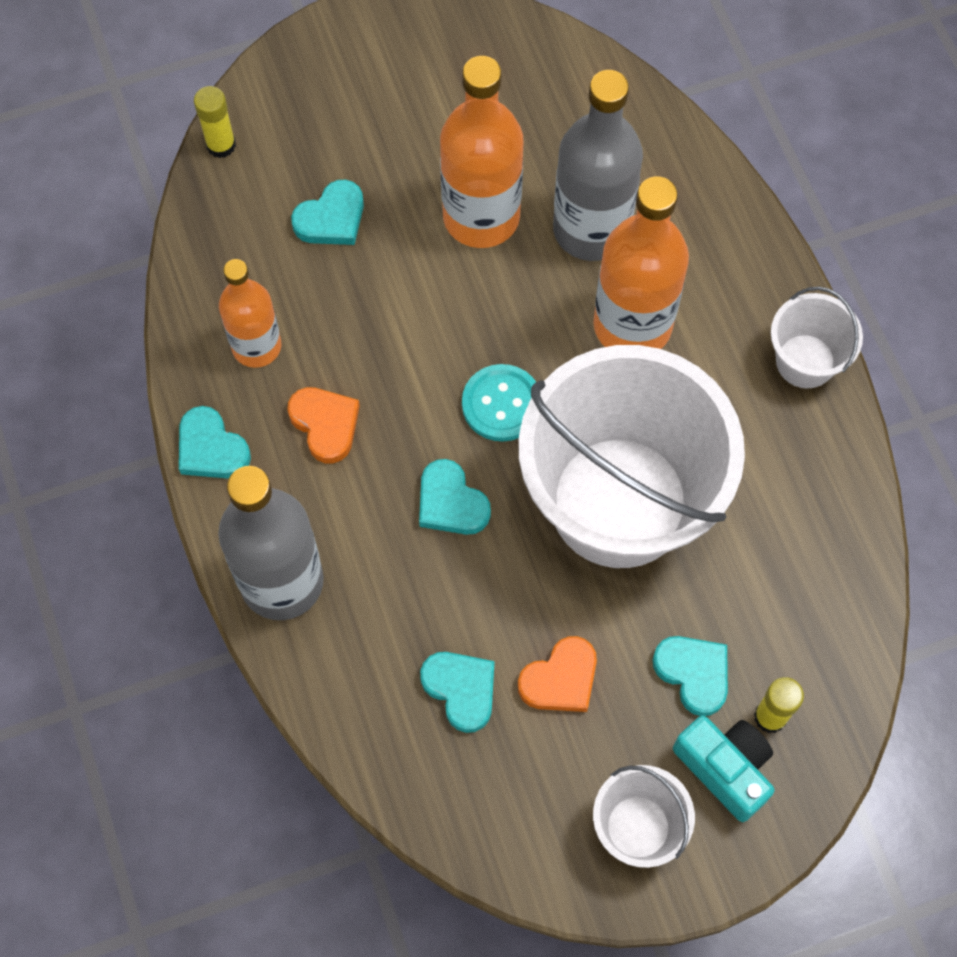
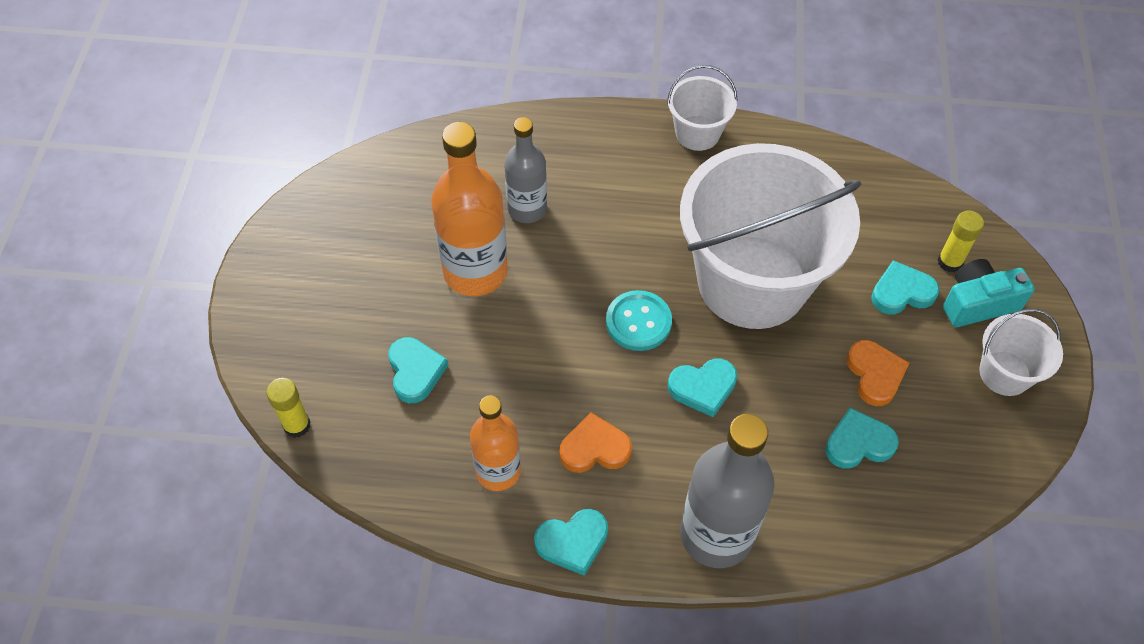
camera: 65 degrees left, 10 degrees down
grey bottle [553,70,643,261] -> grey bottle [504,117,547,223], size x0.63
orange bottle [593,176,689,349] -> none

